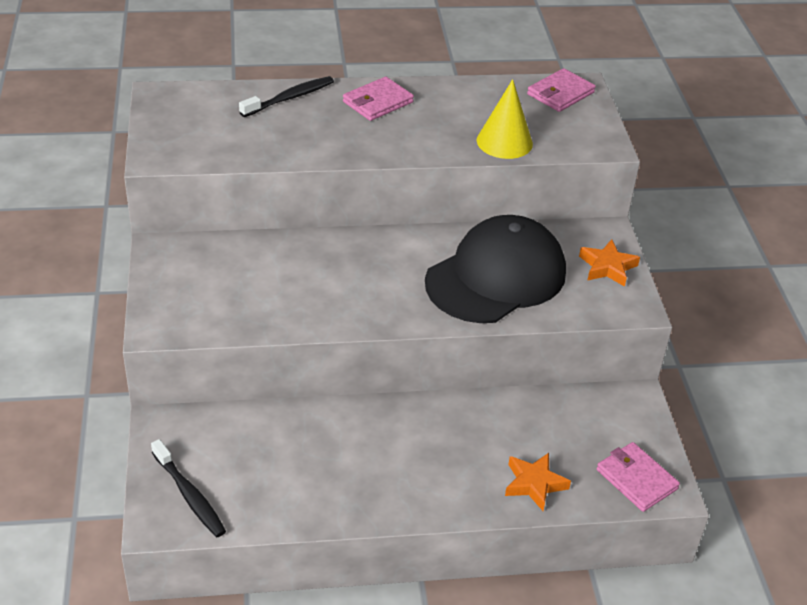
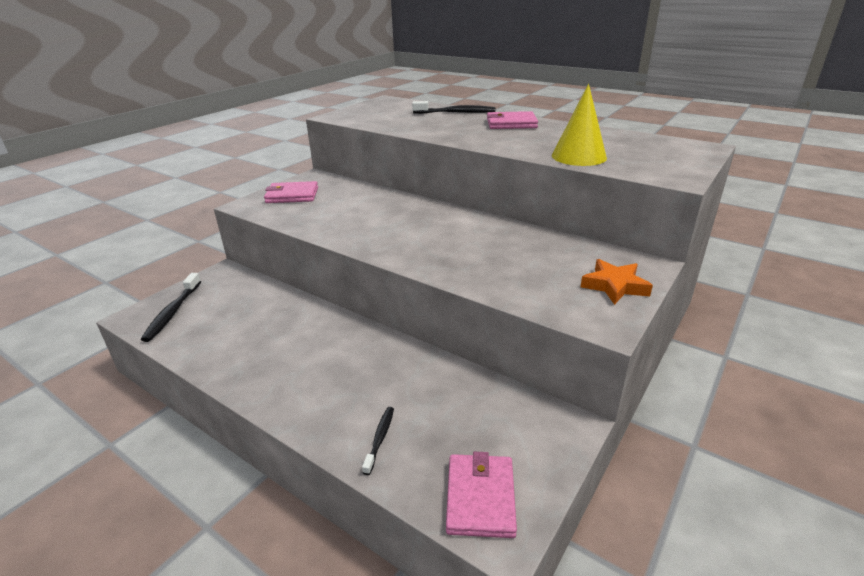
camera: 45 degrees right, 10 degrees down
black cap [425,215,566,323] -> none
orange star [505,453,571,511] -> black toothbrush [362,407,394,475]
pink wallet [527,68,596,112] -> pink wallet moved to [264,181,318,203]

